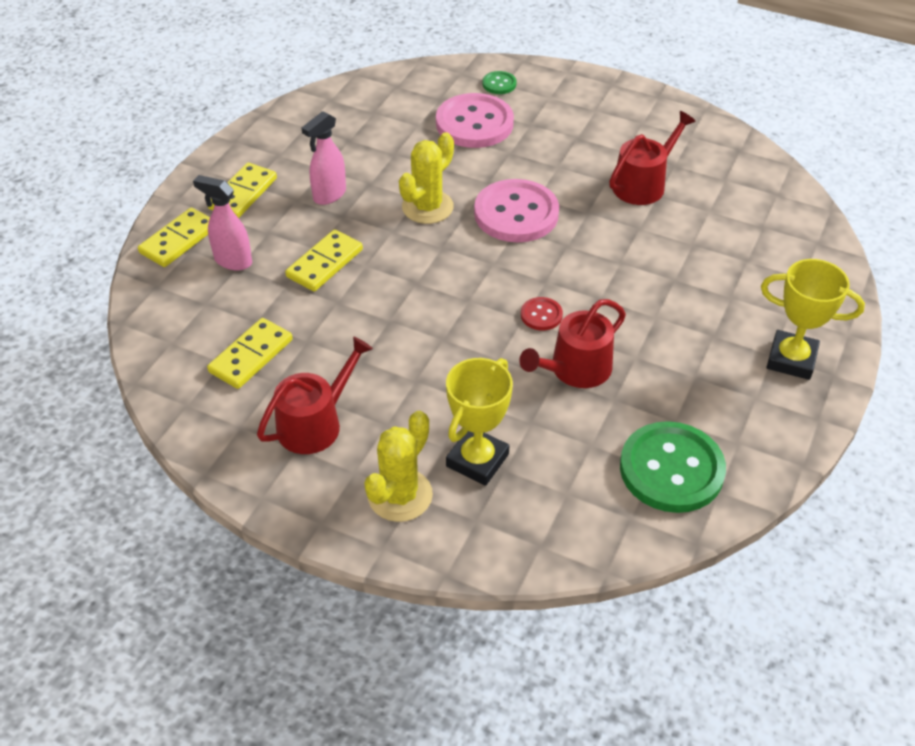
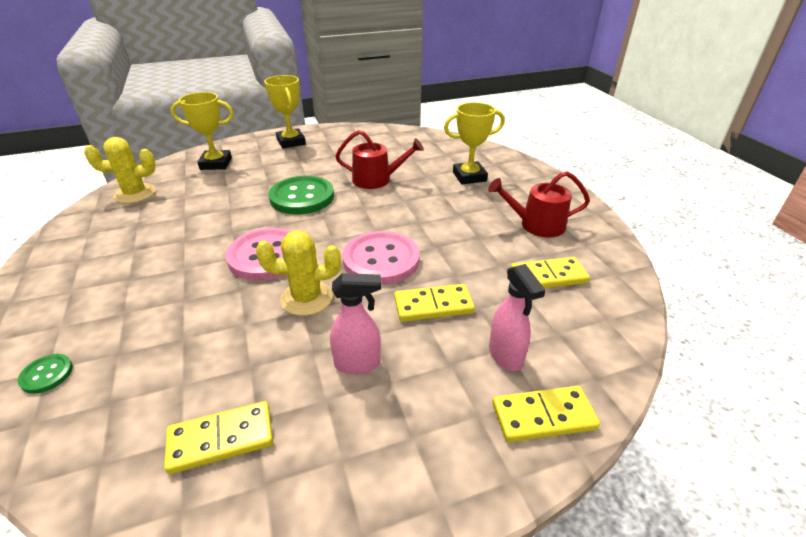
camera: 135 degrees left, 10 degrees down
yellow domino [208,163,277,218] -> yellow domino moved to [164,401,273,474]
yellow cactus [364,411,433,522] -> yellow cactus moved to [84,137,156,204]
pink button [436,93,514,148] -> pink button moved to [343,231,420,285]
red button [521,297,563,331] -> none
red watering can [609,111,696,205] -> none
green button [620,421,726,513] -> green button moved to [269,176,334,214]
none -> yellow trophy [171,92,234,170]

